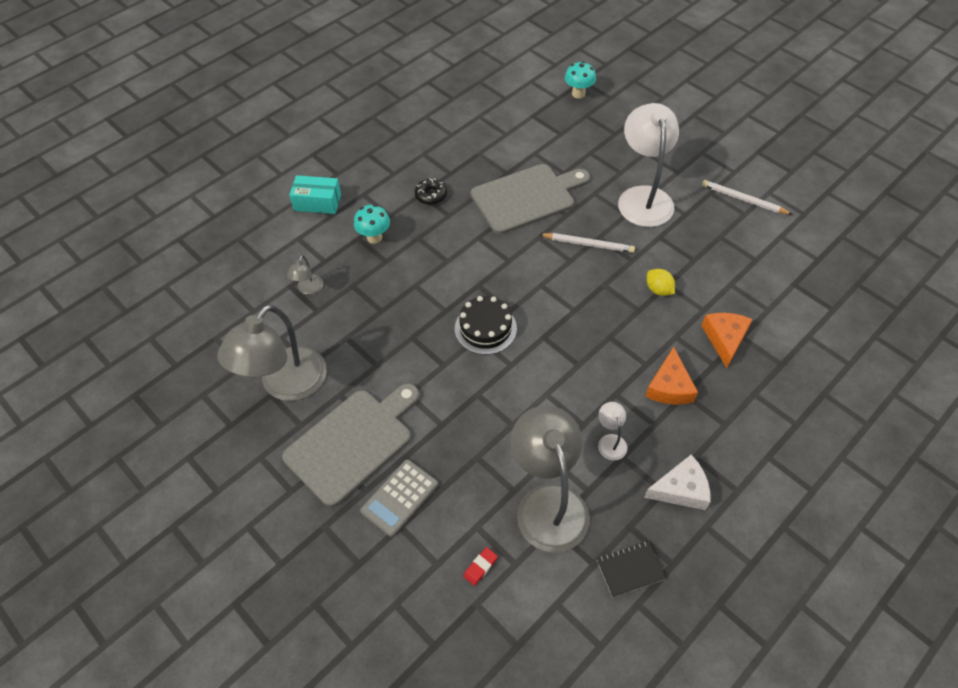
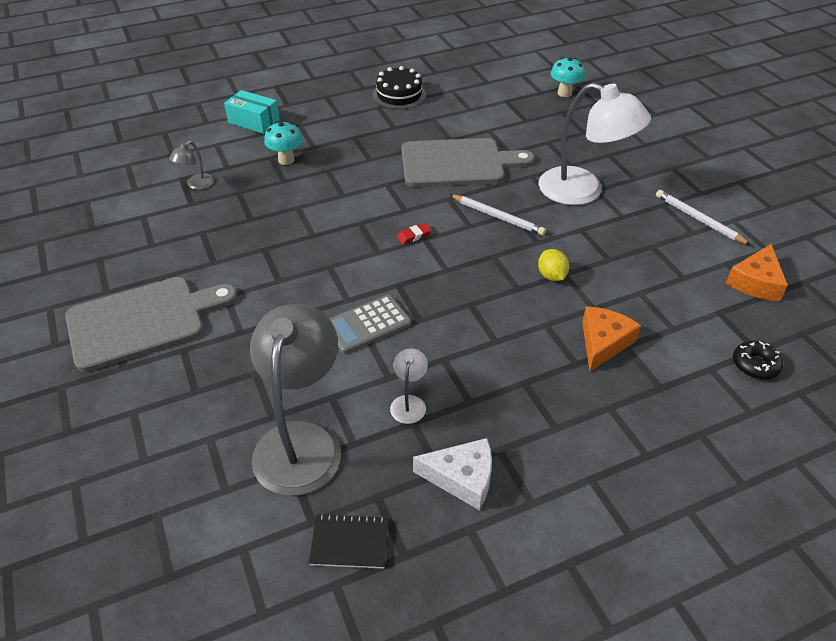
camera: 20 degrees right, 10 degrees down
grey lamp [217,305,327,401] -> none
grey calculator [360,459,438,537] -> grey calculator moved to [329,295,411,354]
black donut [415,178,447,205] -> black donut moved to [733,341,783,380]
black cake [455,296,517,355] -> black cake moved to [372,66,426,109]
red eraser [463,547,498,586] -> red eraser moved to [397,223,431,245]
white lamp [618,103,679,227] -> white lamp turned 105 degrees clockwise [539,82,651,205]
orange cheese [645,347,698,405] -> orange cheese moved to [726,244,788,301]

